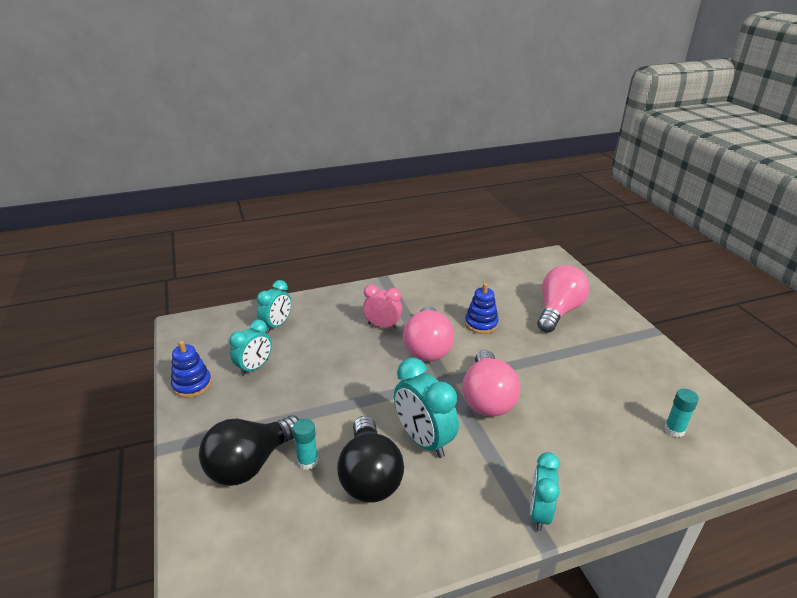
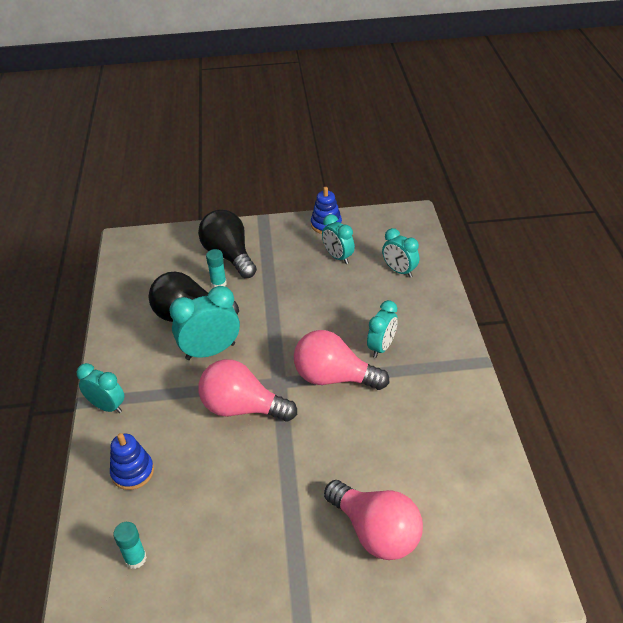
camera: 105 degrees right, 10 degrees up
pink clock [363,284,402,329] -> turquoise clock [367,300,398,358]
blue stacking toy [465,283,499,334] -> blue stacking toy moved to [110,433,154,490]

